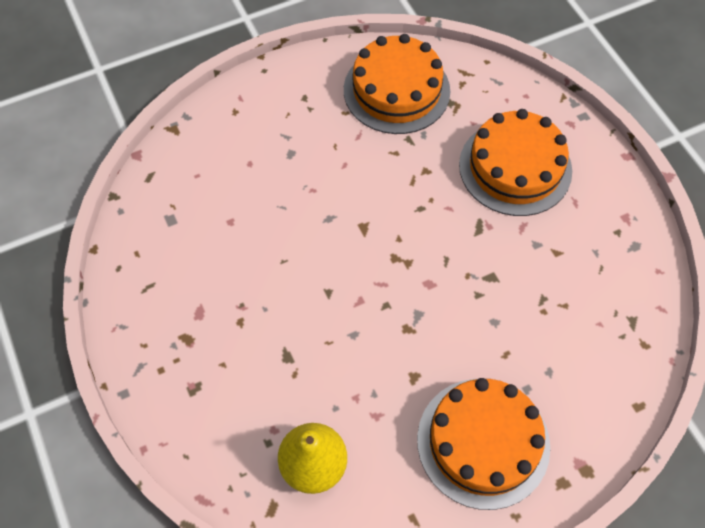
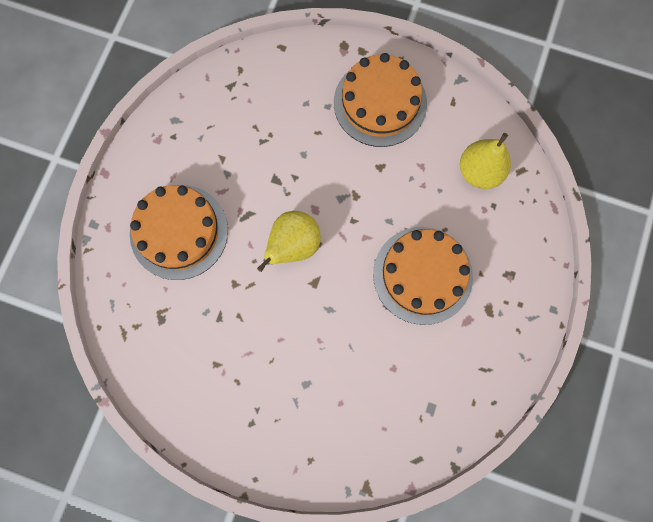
camera: 135 degrees left, 15 degrees up
orange cake [344,34,450,134] -> orange cake moved to [373,227,473,325]
none -> yellow pear [257,211,321,272]

